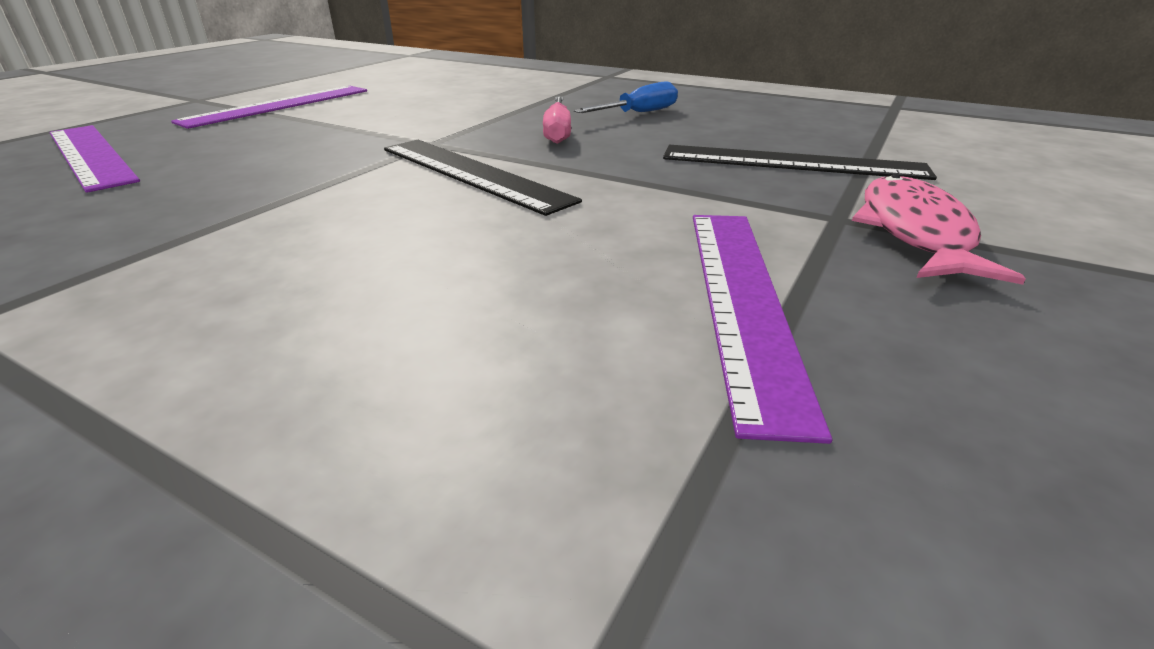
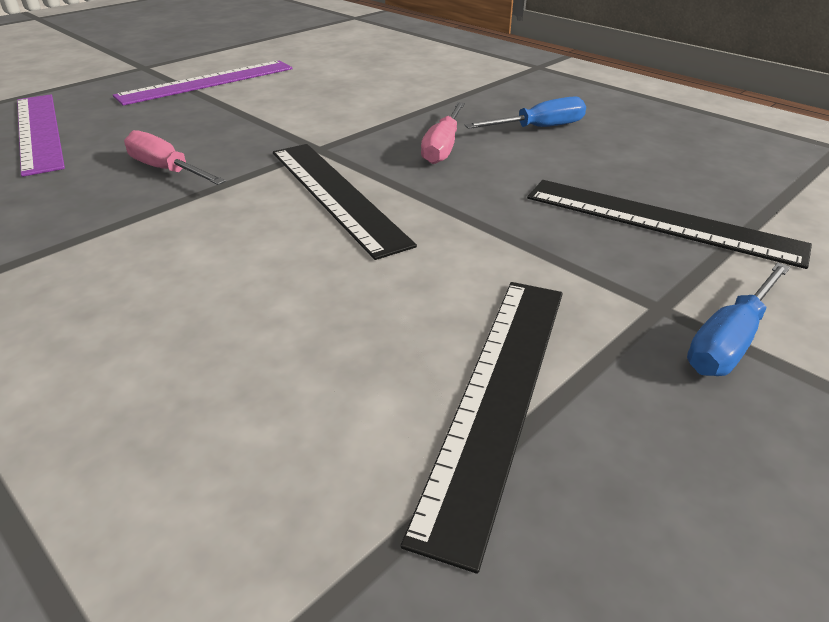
camera: 15 degrees right, 5 degrees up
purple ruler [693,215,832,444] -> black ruler [401,282,563,574]
pink fish [852,174,1026,285] -> blue screwdriver [687,263,790,376]
none -> pink screwdriver [124,130,226,185]

